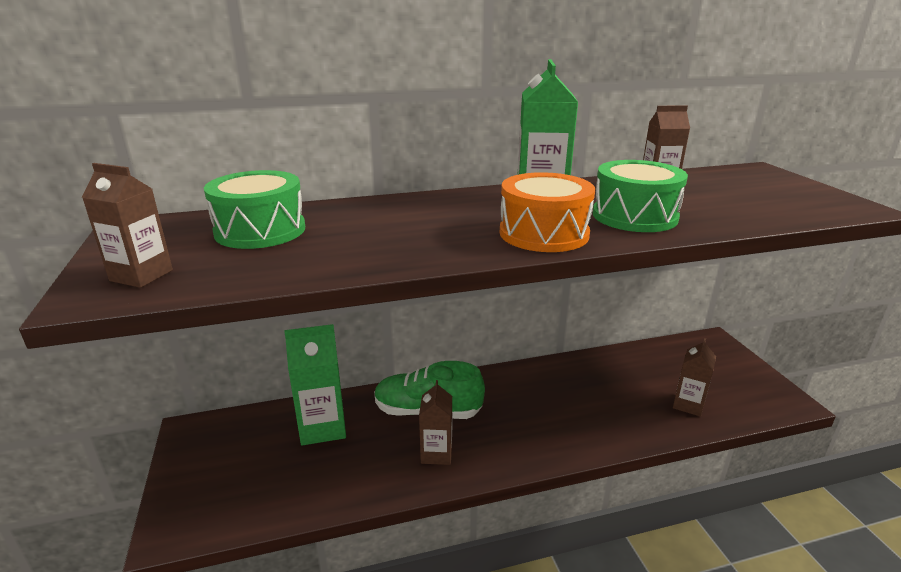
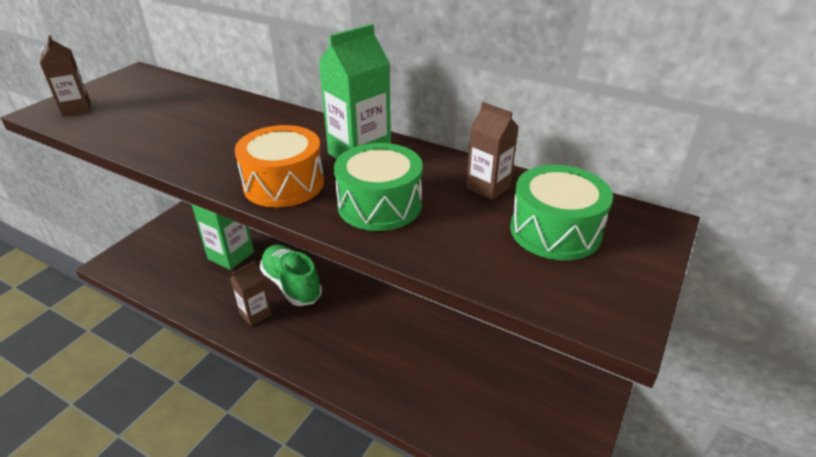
camera: 45 degrees right, 10 degrees up
green drum [204,170,305,249] -> green drum moved to [510,165,613,261]
brown carton [673,338,716,417] -> none

